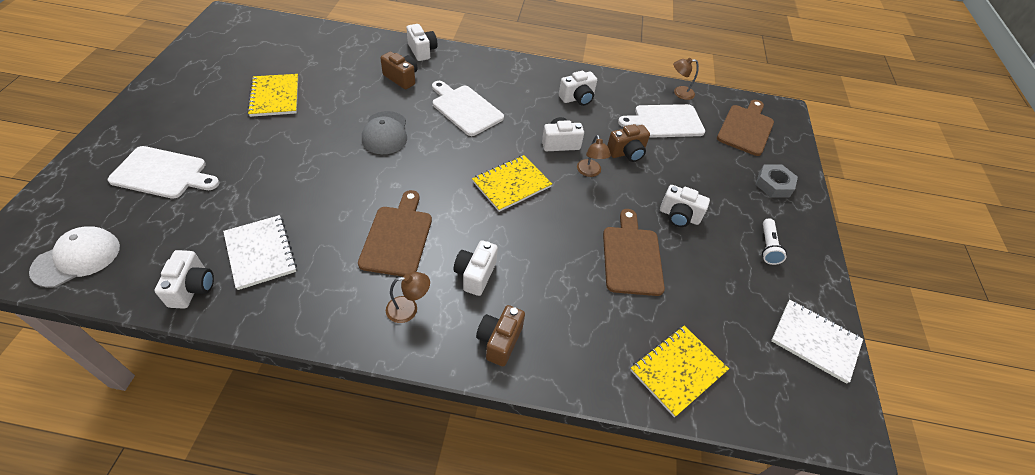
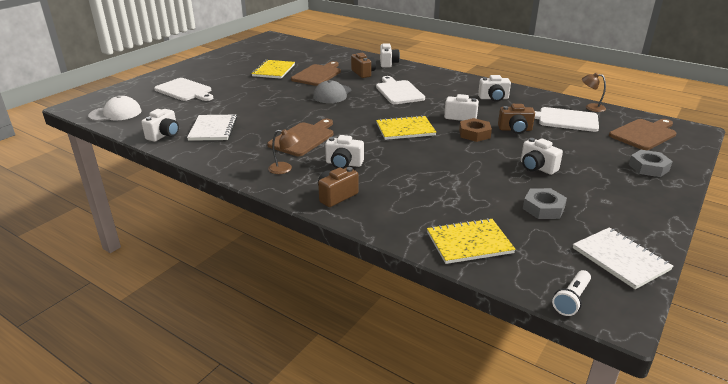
camera: 30 degrees right, 20 degrees down
white camera [454,240,498,296] -> white camera turned 120 degrees counterclockwise [325,135,364,169]
brown lamp [577,135,611,177] -> brown nut [459,118,492,142]
brown cutting board [603,209,665,296] -> brown cutting board moved to [291,61,341,86]
white flashlight [762,218,787,265] -> white flashlight moved to [552,270,591,316]
none -> grey nut [523,188,567,219]

